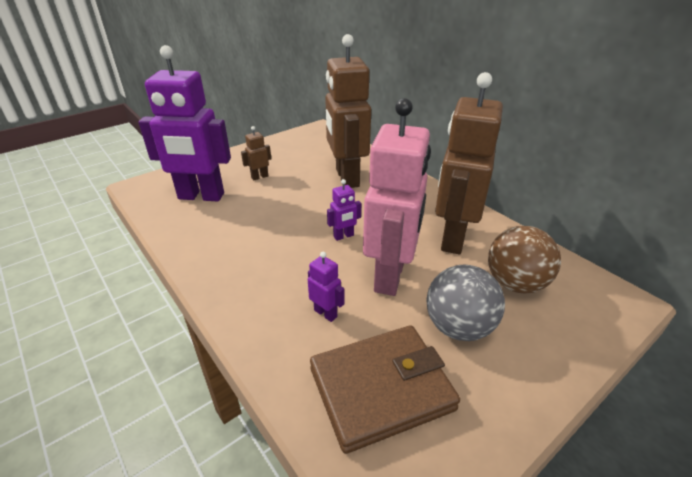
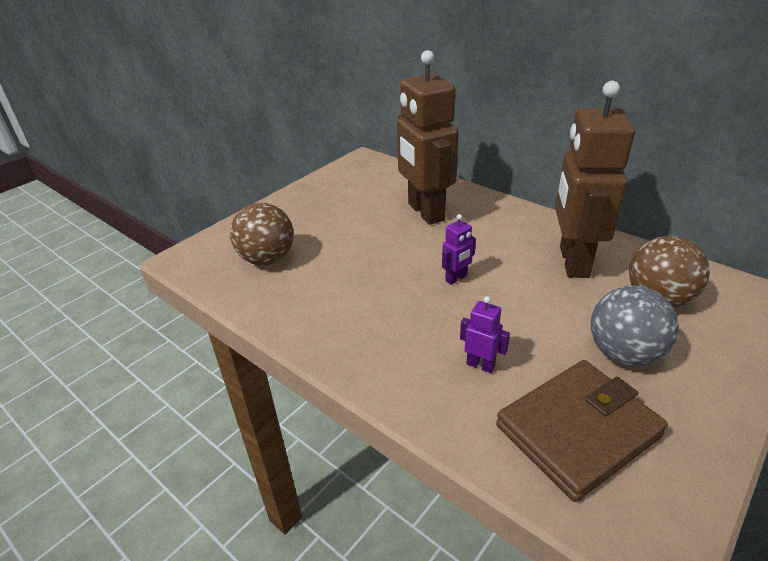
camera: 10 degrees left, 0 degrees up
purple robot [138,45,231,202] -> brown ball [230,203,294,265]
brown robot [241,126,271,180] -> none
pink robot [363,98,431,296] -> none

